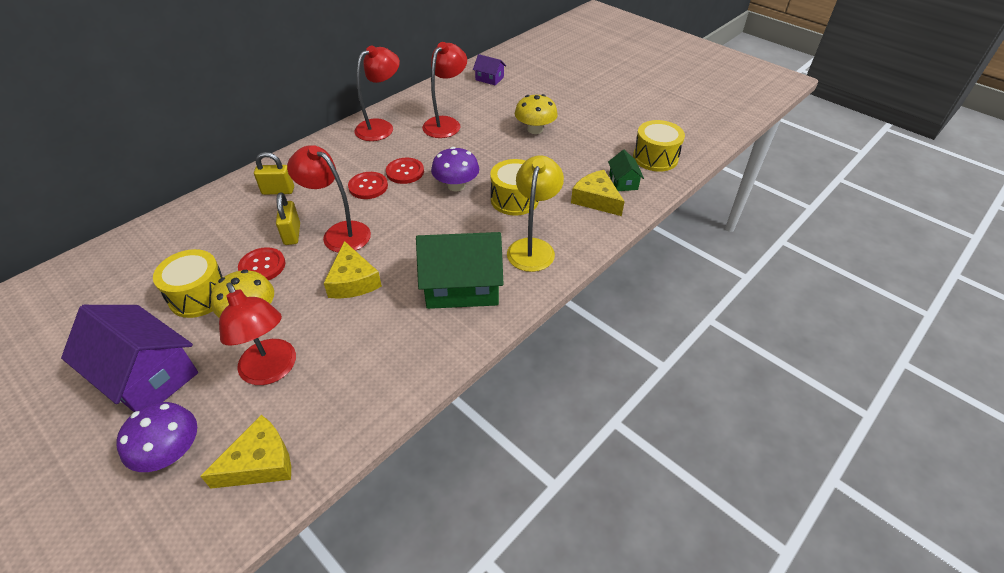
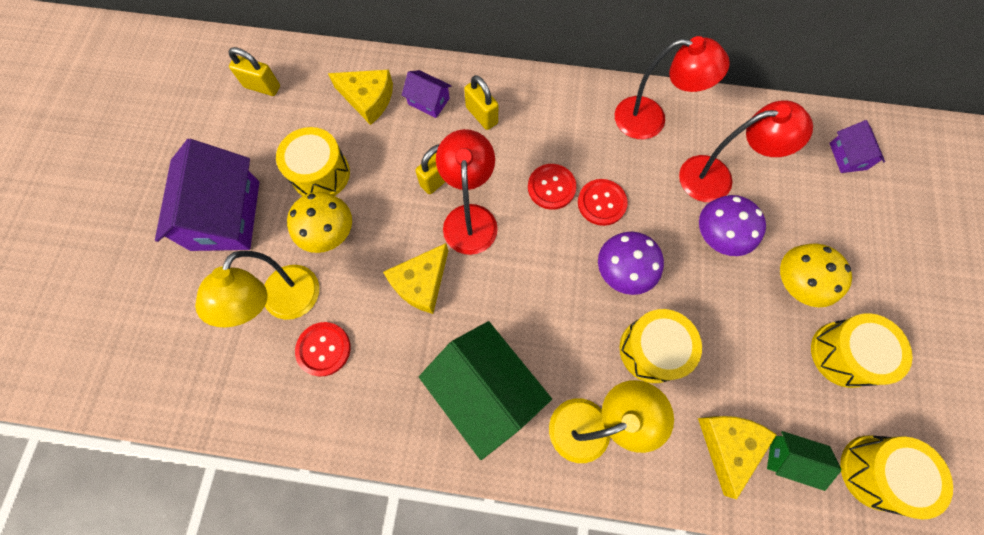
camera: 55 degrees right, 25 degrees up
purple mushroom [116,402,197,472] -> purple mushroom moved to [699,195,766,256]
yellow cheese [200,415,291,489] -> yellow cheese moved to [328,70,393,125]
red lamp [219,282,296,385] -> yellow lamp [195,251,319,327]
red button [238,247,285,280] -> red button moved to [295,322,351,377]
green house [608,150,644,191] -> green house turned 60 degrees clockwise [767,431,841,491]
none -> yellow padlock [228,47,280,96]
none -> purple house [402,70,452,118]
none -> yellow drum [811,313,913,388]

